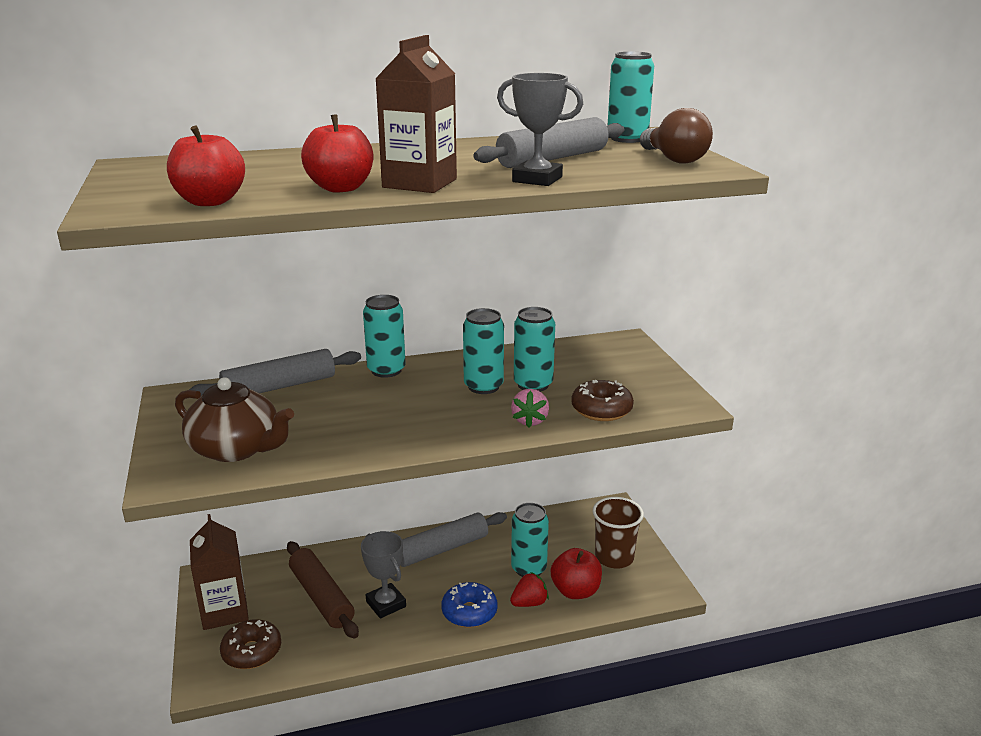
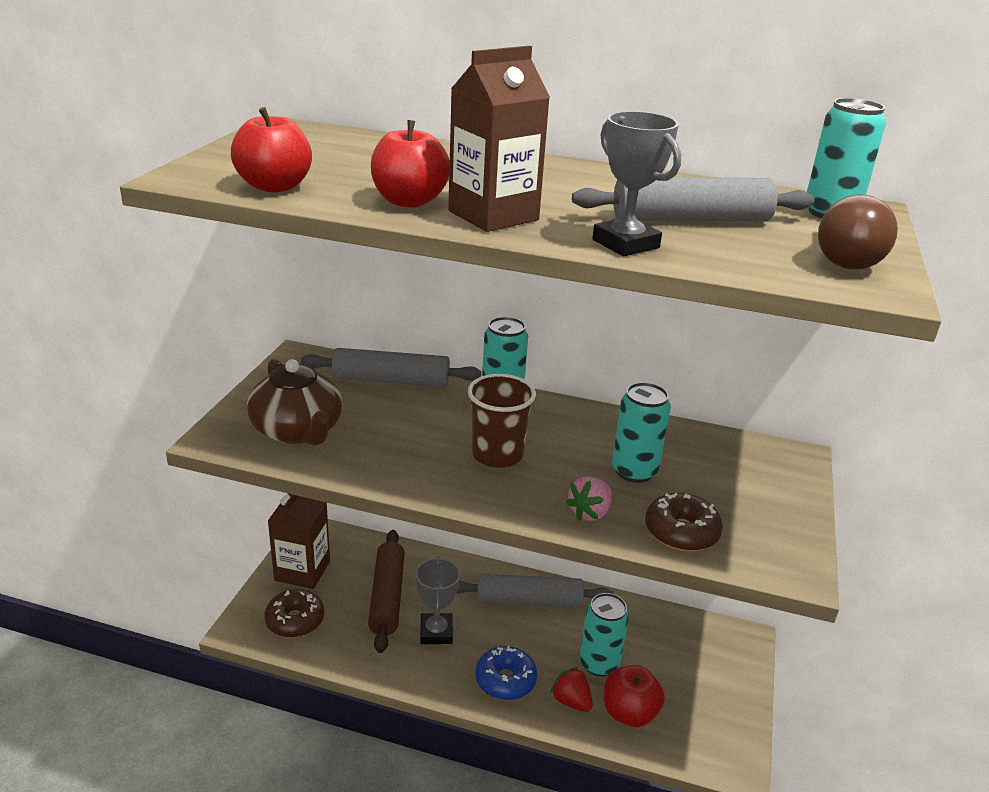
camera: 30 degrees right, 5 degrees up
turquoise can [463,308,504,394] -> none
red strawberry [510,572,549,607] -> red strawberry turned 135 degrees counterclockwise [550,667,593,712]
brown cup [593,497,644,568] -> brown cup moved to [468,374,536,468]

